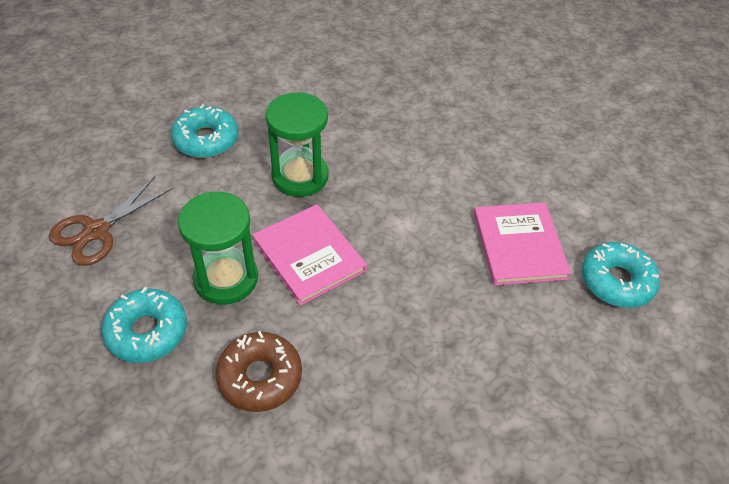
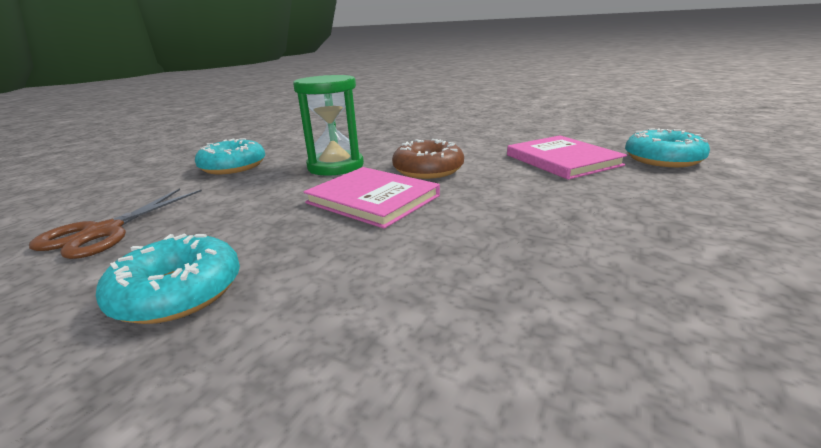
camera: 15 degrees left, 25 degrees down
green hourglass [178,192,258,304] -> none
brown donut [216,331,302,412] -> brown donut moved to [392,139,464,179]

